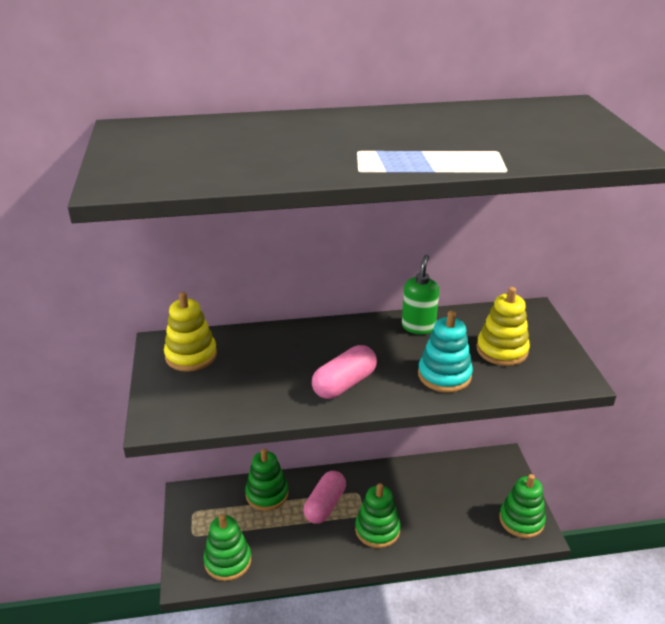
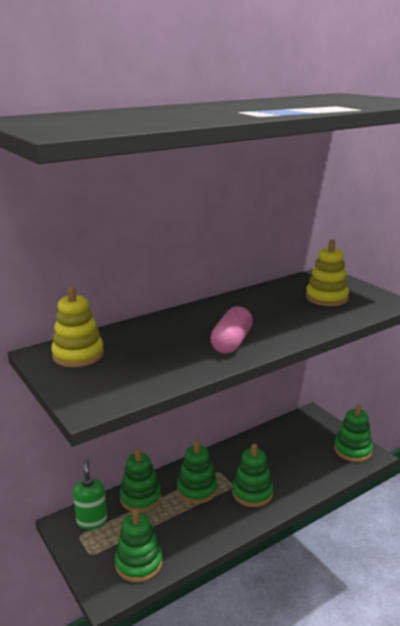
camera: 25 degrees left, 10 degrees down
pink capsule [304,471,346,524] -> green stacking toy [177,441,218,504]
green soap dispenser [402,255,439,334] -> green soap dispenser moved to [73,459,107,530]
turquoise stacking toy [418,310,473,393] -> none

